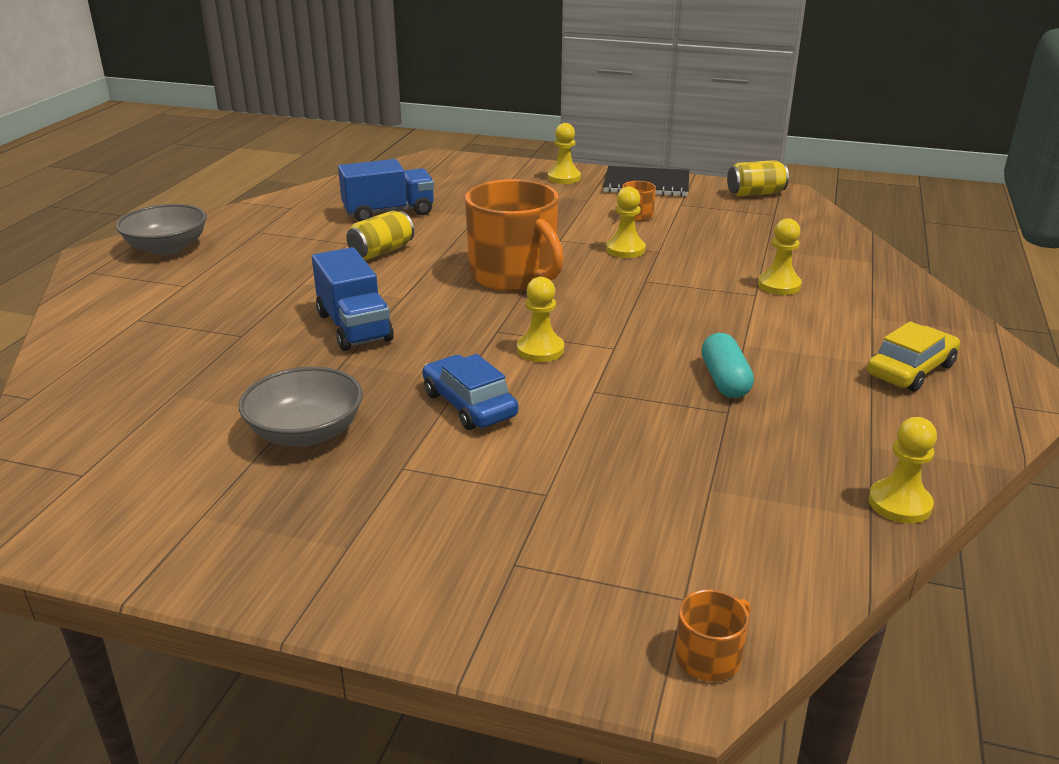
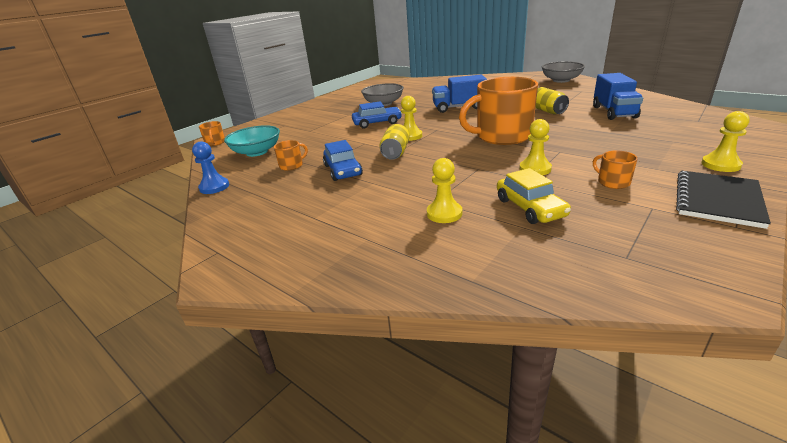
camera: 115 degrees right, 0 degrees up
turquoise capsule [701,333,754,398] -> blue car [323,140,363,181]
yellow can [727,160,789,197] -> yellow can moved to [379,124,410,160]
yellow car [867,321,960,392] -> yellow car moved to [497,168,571,224]
yellow pawn [869,417,937,523] -> blue pawn [192,141,229,194]
none -> turquoise bowl [224,125,280,157]
none -> orange mug [274,140,308,171]

